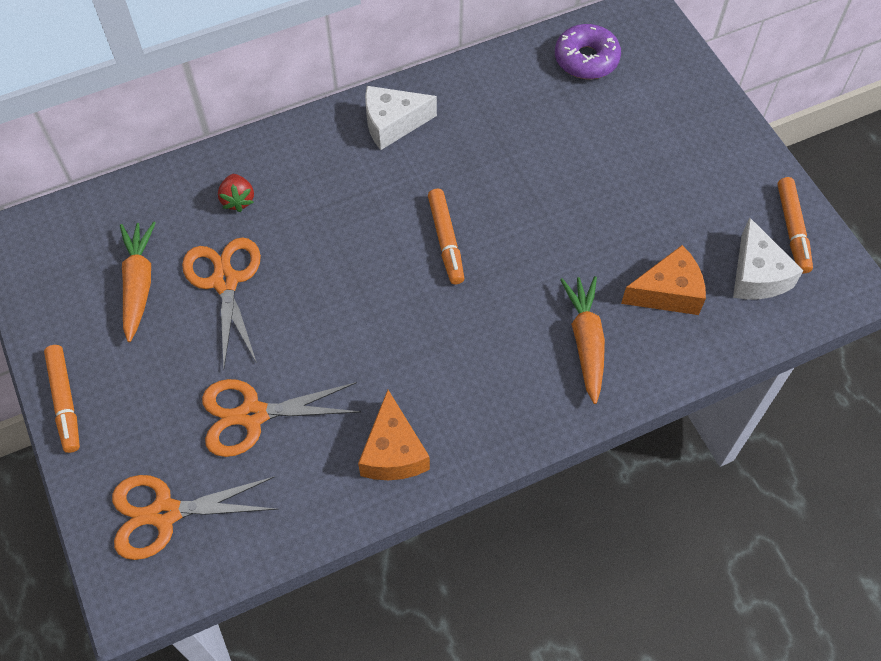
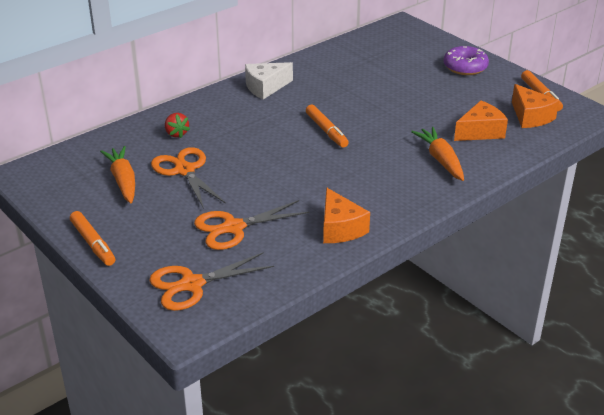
camera: 15 degrees left, 25 degrees down
purple donut [555,24,621,79] -> purple donut moved to [443,46,489,75]
white cheese [733,217,803,299] -> orange cheese [512,84,559,128]

